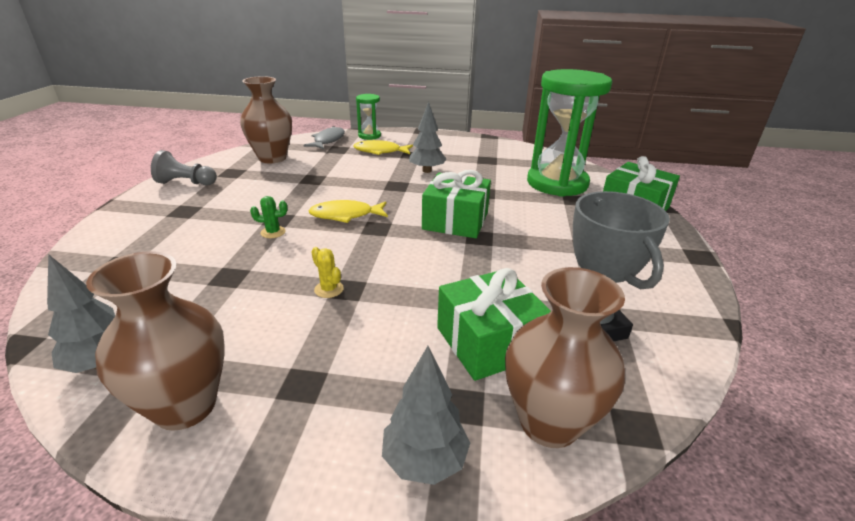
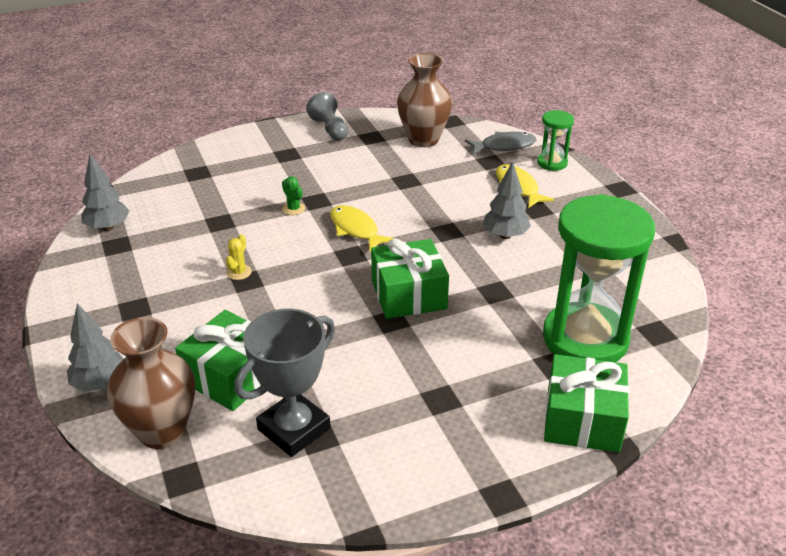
camera: 60 degrees right, 5 degrees up
brown vase [86,251,225,431] -> none

